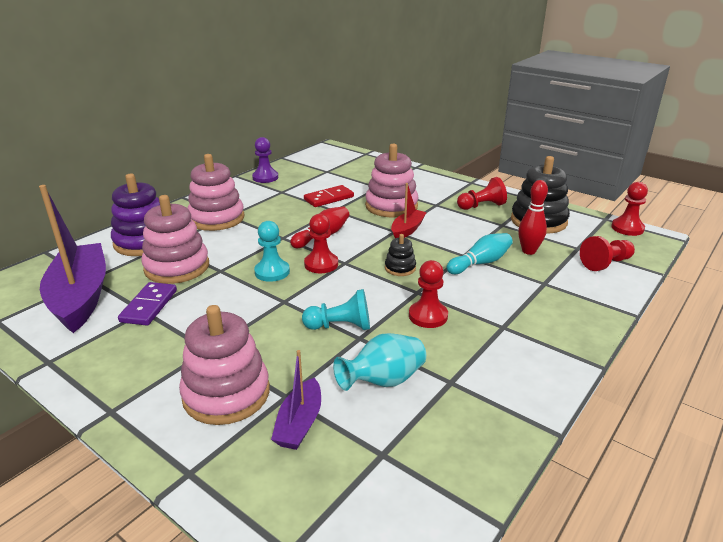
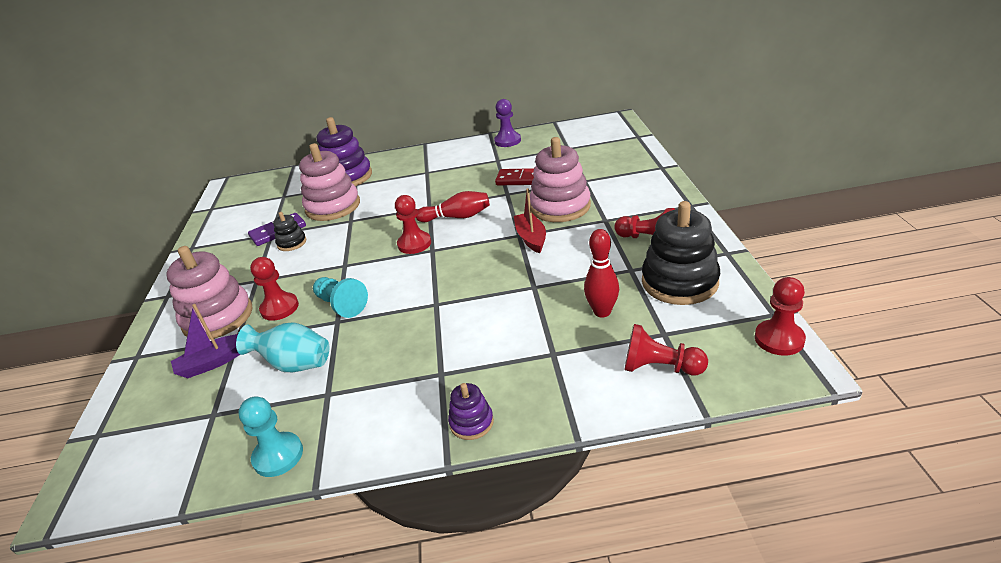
camera: 50 degrees right, 5 degrees up
purple boat [39,185,106,333] -> none
pink stacking toy [188,154,244,231] -> none
turquoise pawn [254,221,290,282] -> turquoise pawn moved to [239,396,303,477]
black stacking toy [385,234,416,276] -> black stacking toy moved to [273,212,306,251]
red boat [391,183,427,238] -> red boat turned 90 degrees counterclockwise [514,188,546,253]
red pawn [409,260,448,328] -> red pawn moved to [250,257,299,321]
turquoise bowling pin [447,233,513,274] -> none
none -> purple stacking toy [448,383,494,440]

